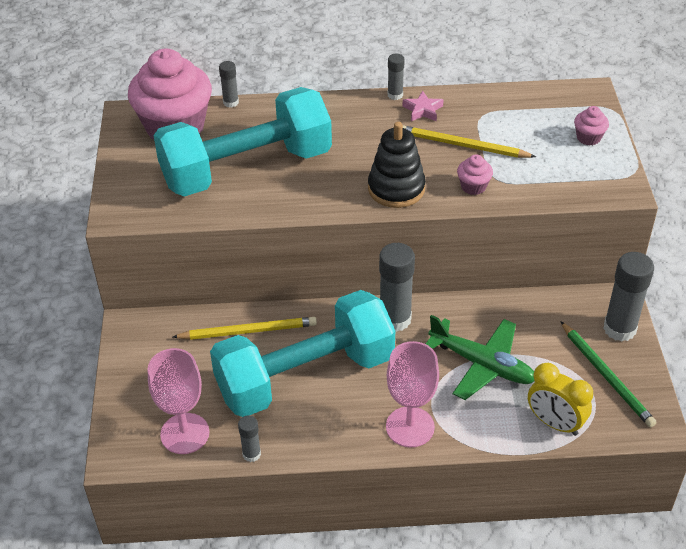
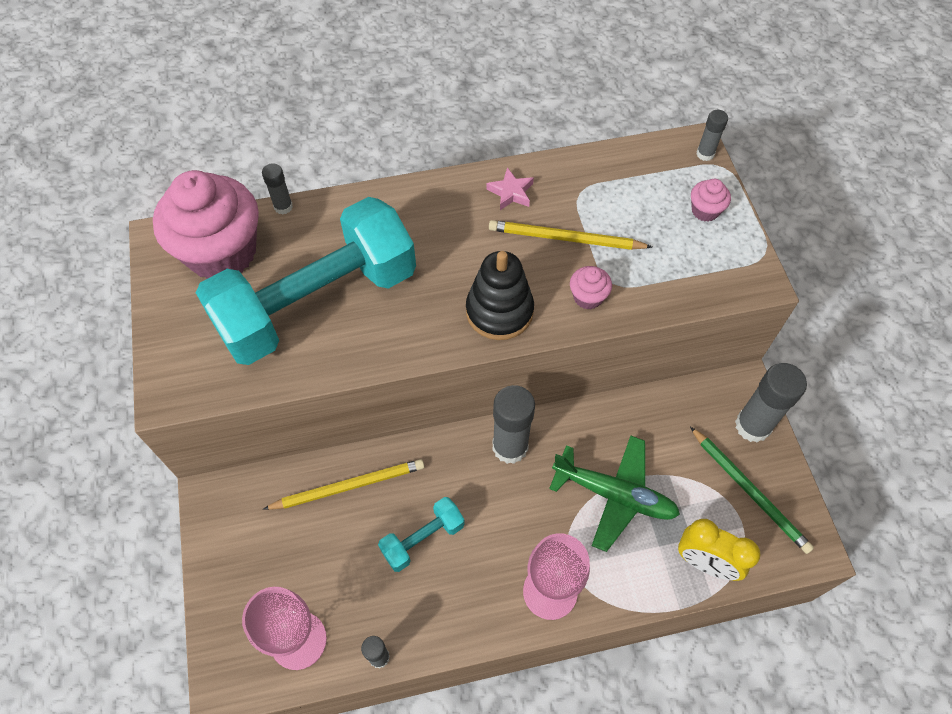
camera: 10 degrees left, 15 degrees up
turquoise dumbbell [210,290,395,417] -> turquoise dumbbell [378,497,465,572], size x0.43
grey glue stick [388,54,405,100] -> grey glue stick moved to [696,110,728,161]

